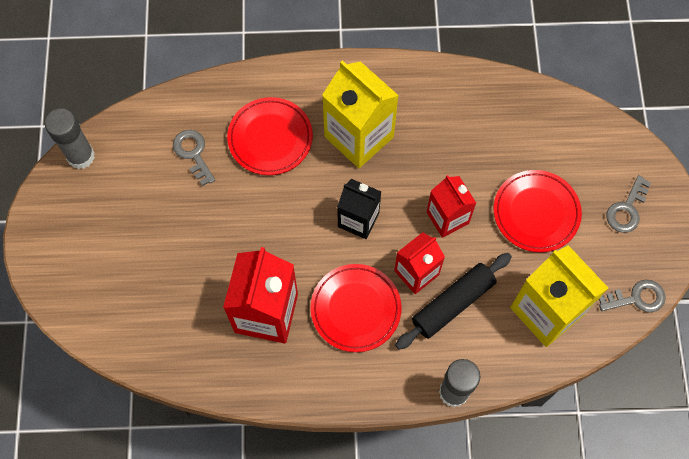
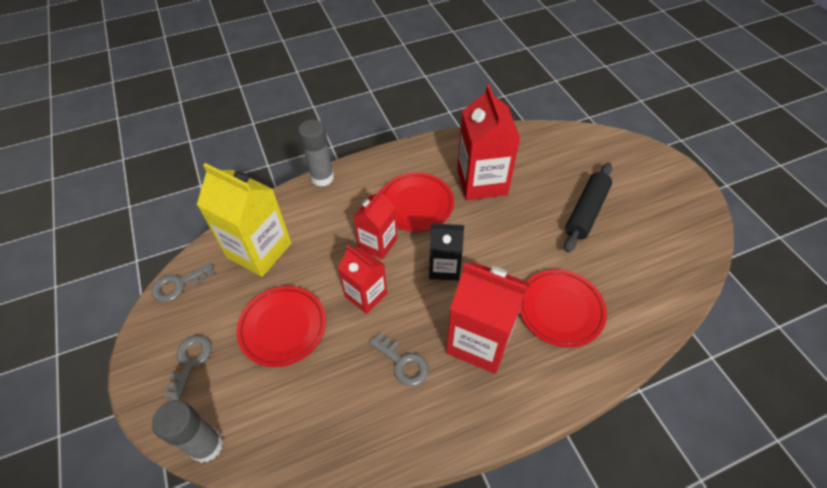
camera: 160 degrees right, 15 degrees down
grey glue stick [45,109,95,169] -> grey glue stick moved to [152,400,224,463]
grey key [173,130,215,186] -> grey key moved to [369,333,429,386]
yellow carton [322,60,399,168] -> red carton [446,262,529,374]
black rolling pin [395,253,512,350] -> black rolling pin moved to [564,163,612,252]

